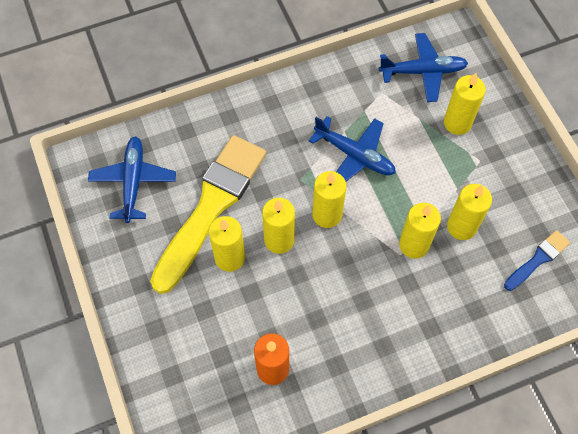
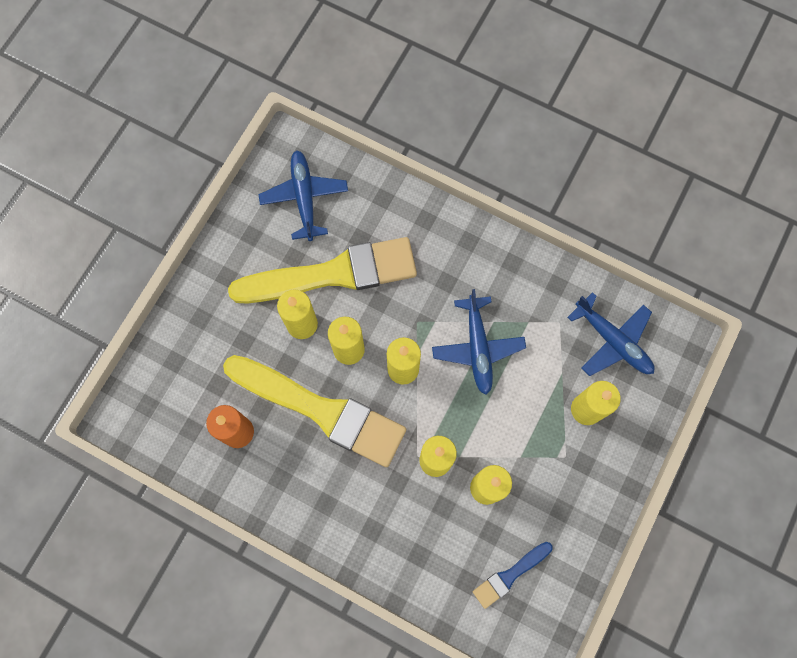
camera: 50 degrees right, 10 degrees up
blue plane [88,136,176,223] -> blue plane turned 60 degrees counterclockwise [258,151,348,241]
blue brush [504,230,570,291] -> blue brush turned 135 degrees clockwise [473,542,553,609]
none -> yellow brush [223,355,406,467]

